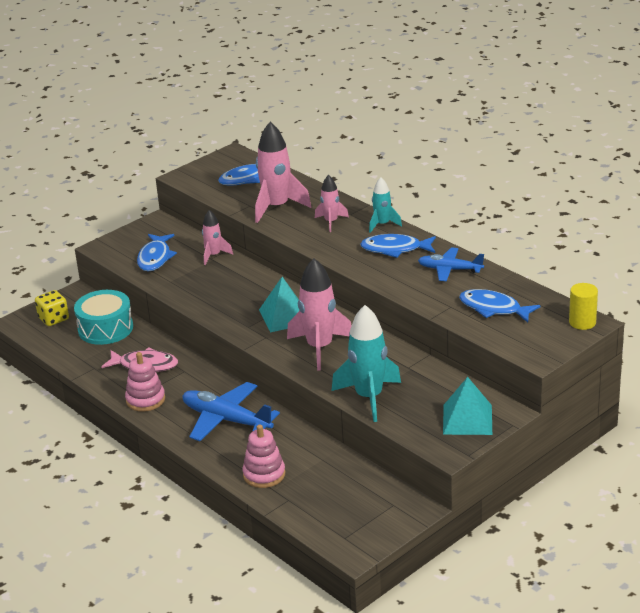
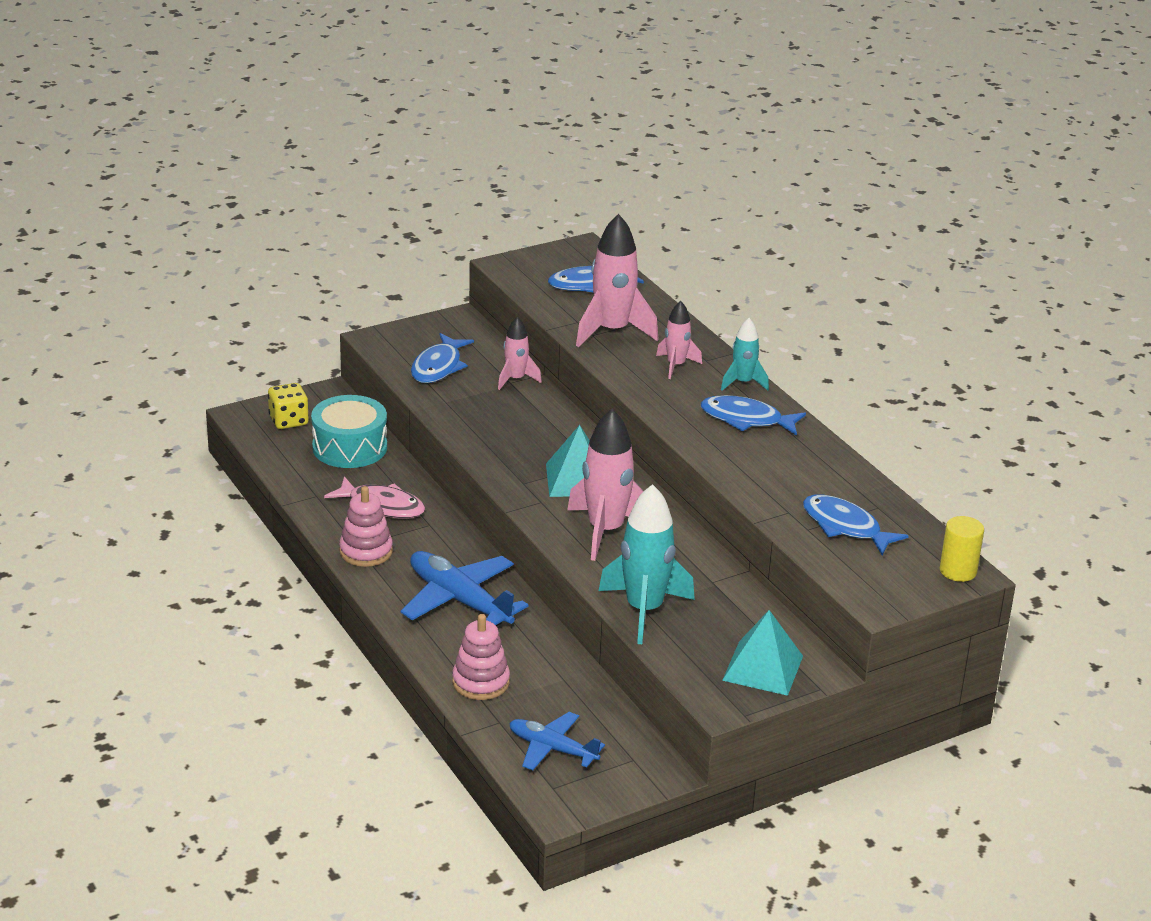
camera: 10 degrees right, 0 degrees up
blue plane [418,247,484,281] -> blue plane moved to [509,712,605,771]

